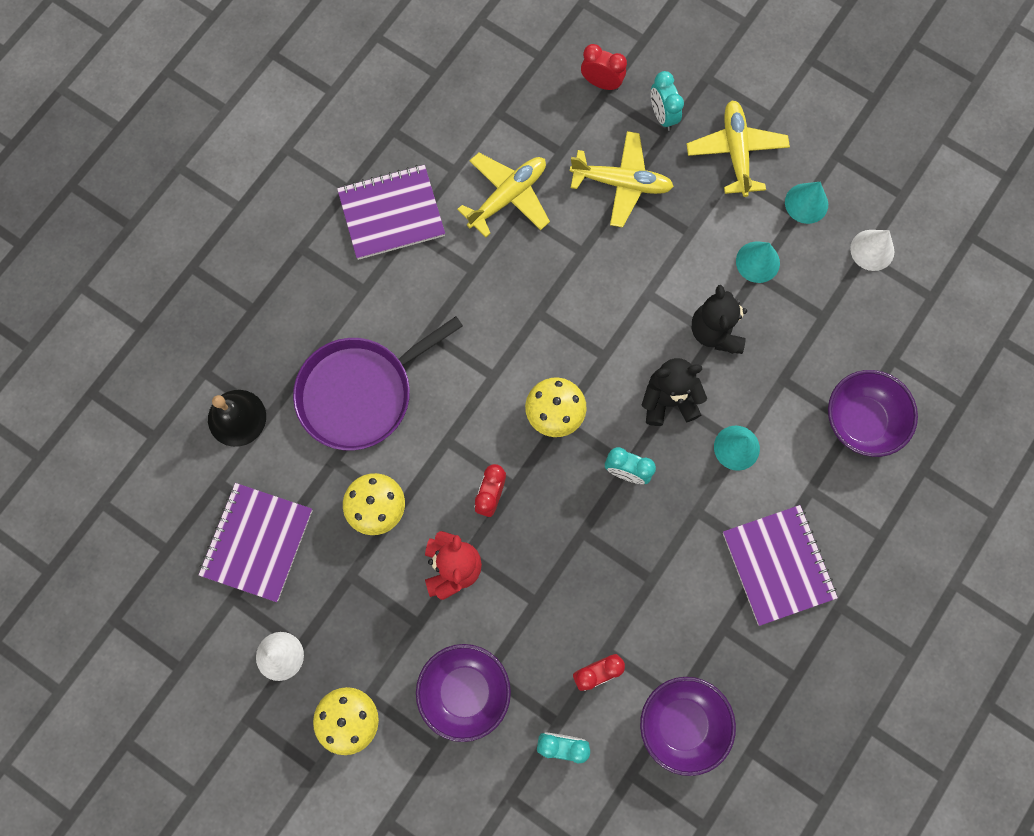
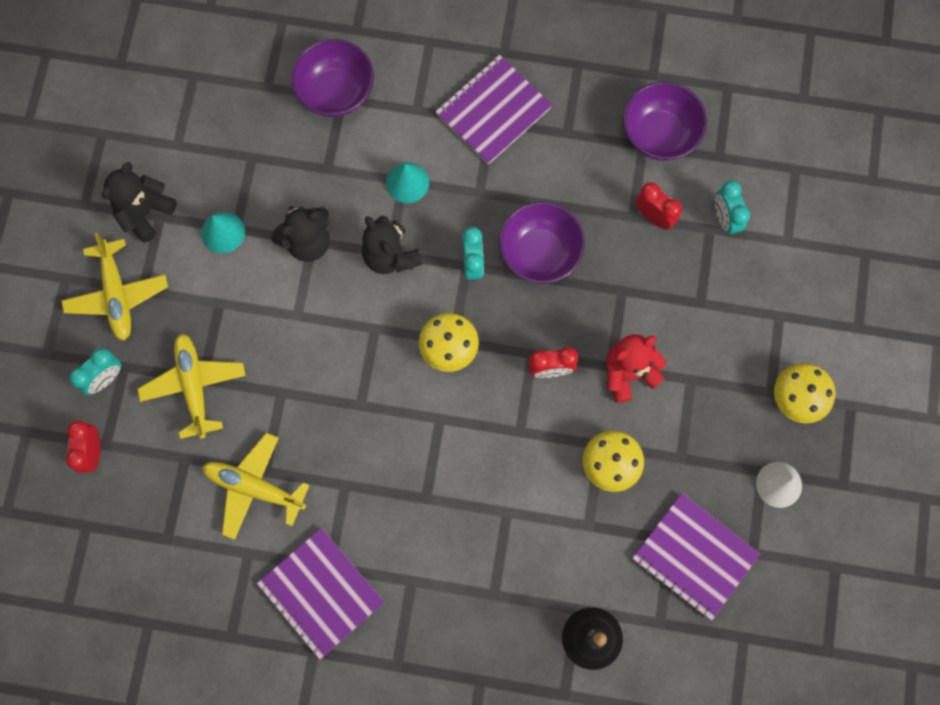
camera: 115 degrees left, 0 degrees up
purple notebook [199,483,313,602] -> purple notebook turned 45 degrees clockwise [632,493,760,621]
purple pan [293,316,463,450] -> none
purple bowl [416,644,511,742] -> purple bowl moved to [499,202,585,284]
yellow plane [687,100,790,197] -> yellow plane turned 75 degrees counterclockwise [61,233,168,341]
turquoise cone [785,182,828,224] -> black teddy bear [102,162,177,243]
white cone [850,230,894,271] -> none

